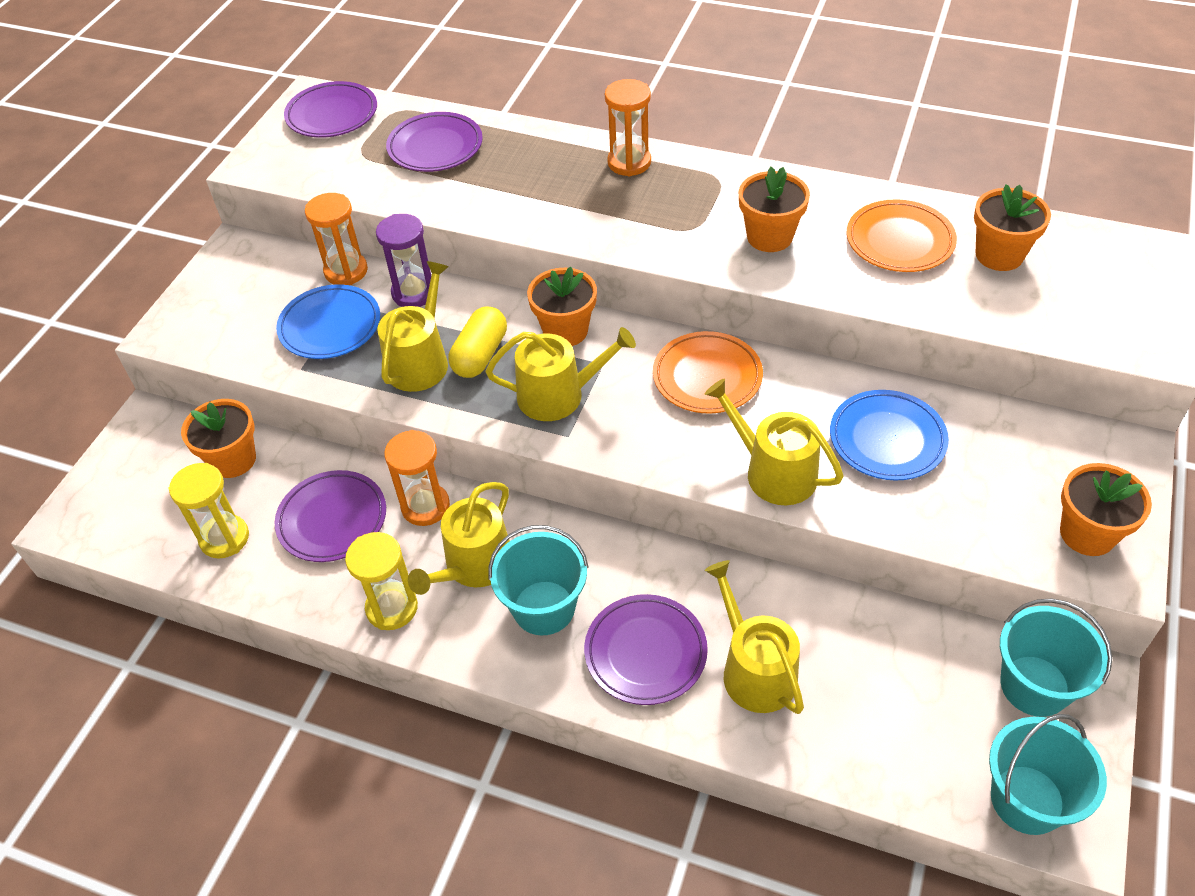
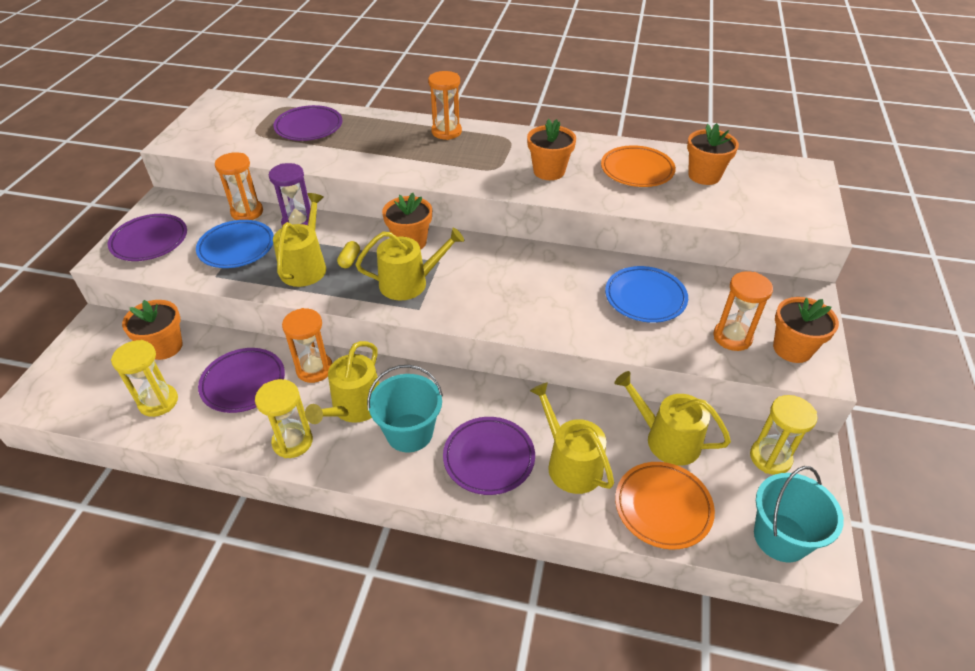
camera: 10 degrees left, 5 degrees down
purple plate [284,81,377,138] -> purple plate moved to [108,214,187,261]
yellow capsule [449,306,507,378] -> yellow capsule [337,241,360,268], size x0.55
orange plate [653,331,763,414] -> orange plate moved to [615,462,715,550]
yellow watering can [705,379,844,505] -> yellow watering can moved to [615,371,731,466]
turquoise bucket [1000,599,1112,717] -> yellow hourglass [750,395,817,475]
none -> orange hourglass [713,271,773,351]

